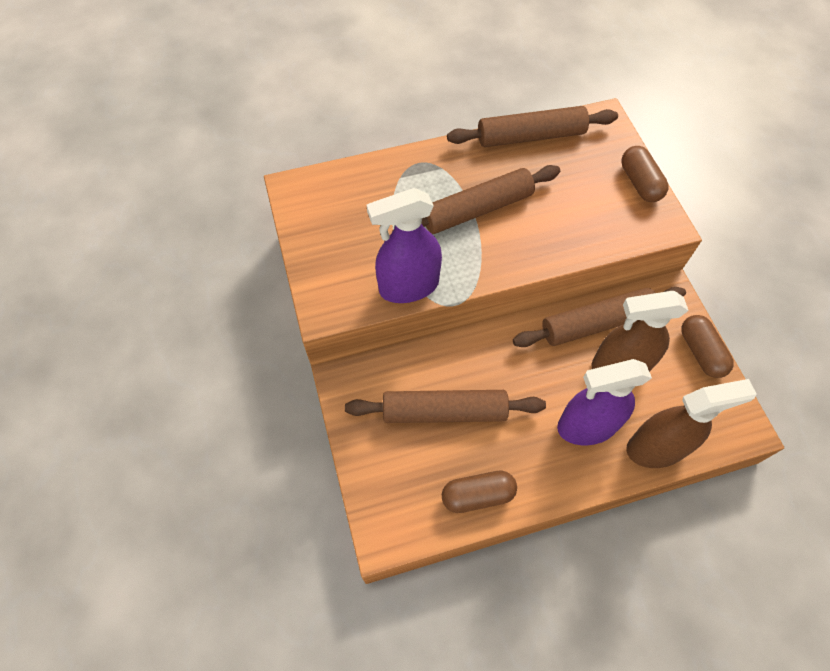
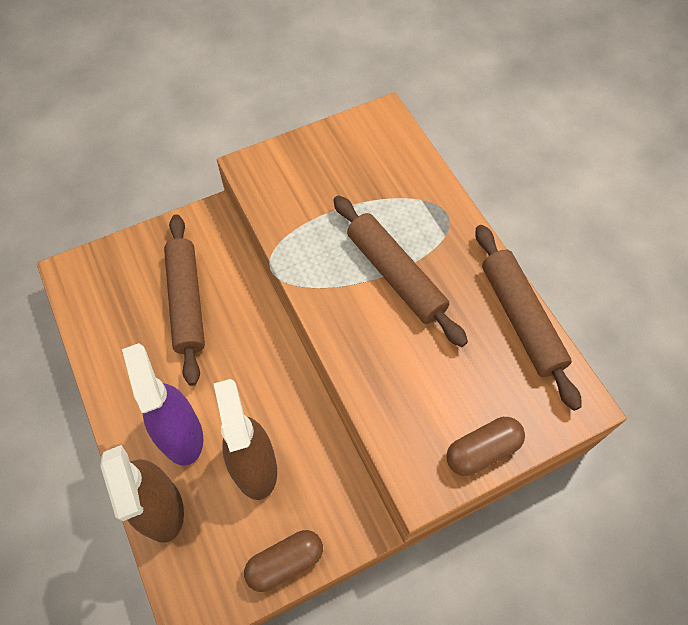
camera: 80 degrees right, 0 degrees up
purple spray bottle [367,188,442,303] -> none
brown capsule [442,471,517,513] -> none
brown rolling pin [513,287,686,347] -> none

